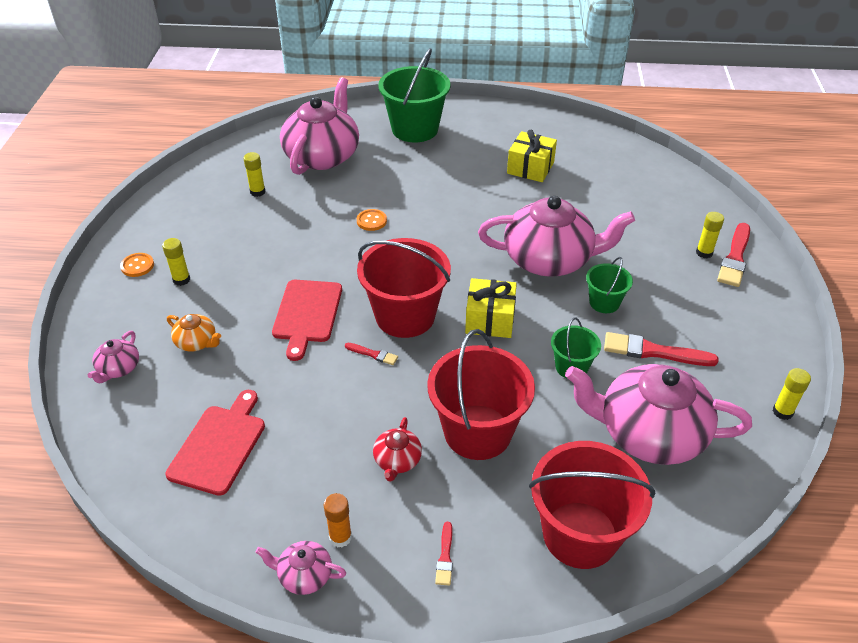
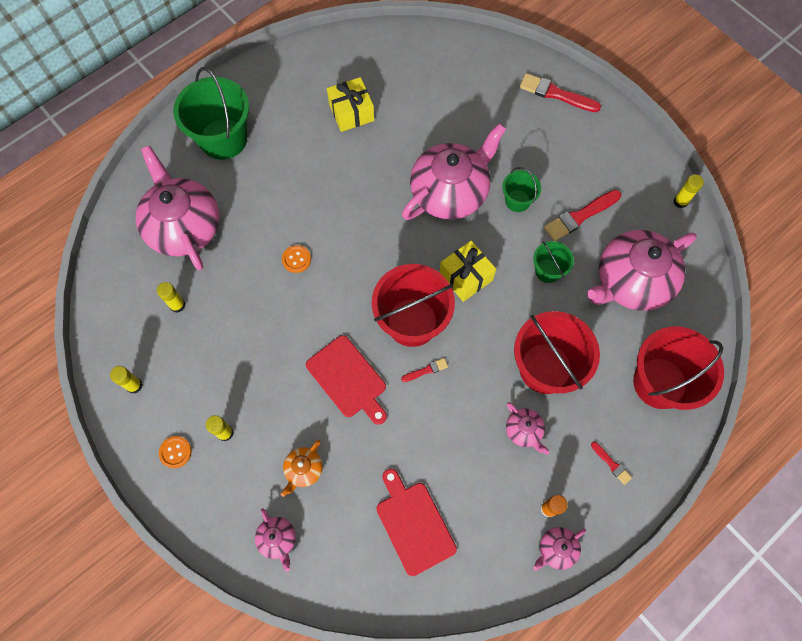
camera: 45 degrees left, 25 degrees up
orange teapot [167,314,221,352] -> orange teapot turned 135 degrees clockwise [281,440,323,497]
red teapot [373,417,422,482] -> pink teapot [506,402,550,455]
yellow glue stick [696,212,724,258] -> yellow glue stick moved to [110,366,142,394]
red brush [717,223,750,287] -> red brush turned 135 degrees clockwise [519,73,601,112]

